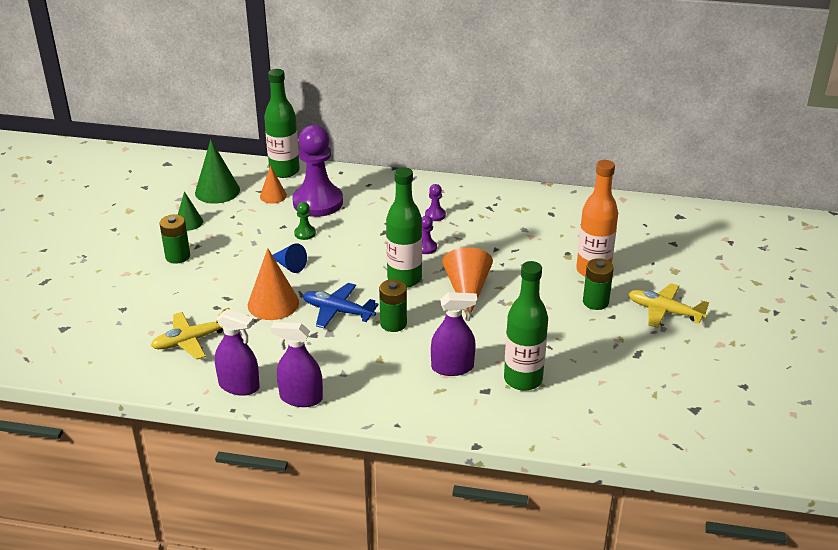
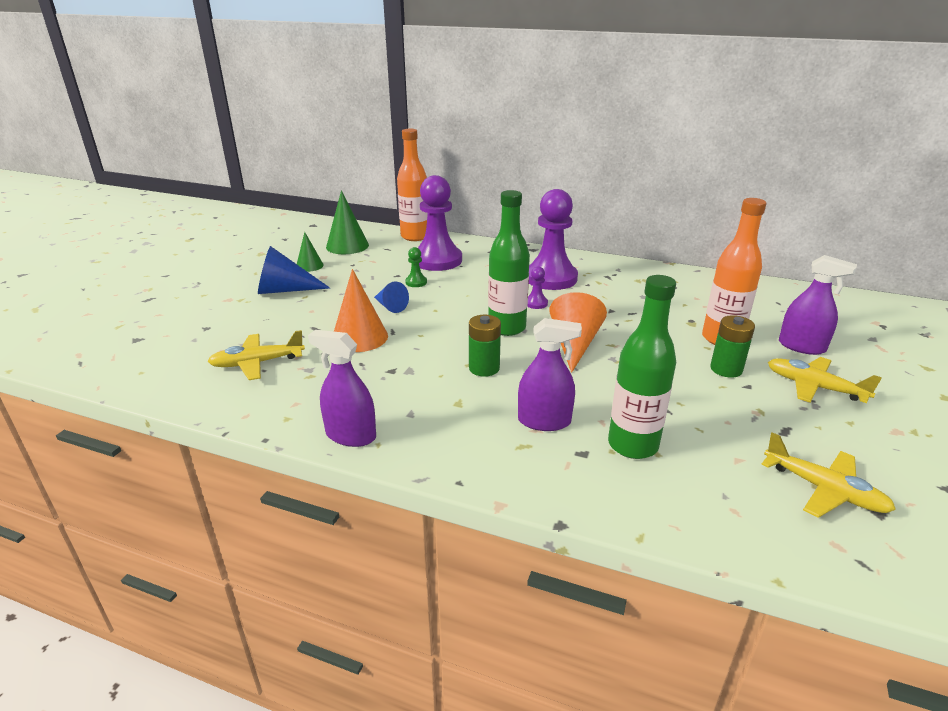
camera: 10 degrees right, 5 degrees down
green battery [159,215,190,264] -> blue cone [258,246,330,294]
purple spray bottle [215,309,260,396] -> purple spray bottle moved to [779,255,857,355]
orange cone [260,165,287,204] -> none
green bottle [264,69,300,178] -> orange bottle [397,129,428,241]
blue plane [303,283,379,328] -> none
purple pawn [425,184,446,221] -> purple pawn [529,189,578,290], size x2.44
none -> yellow plane [761,433,896,518]

